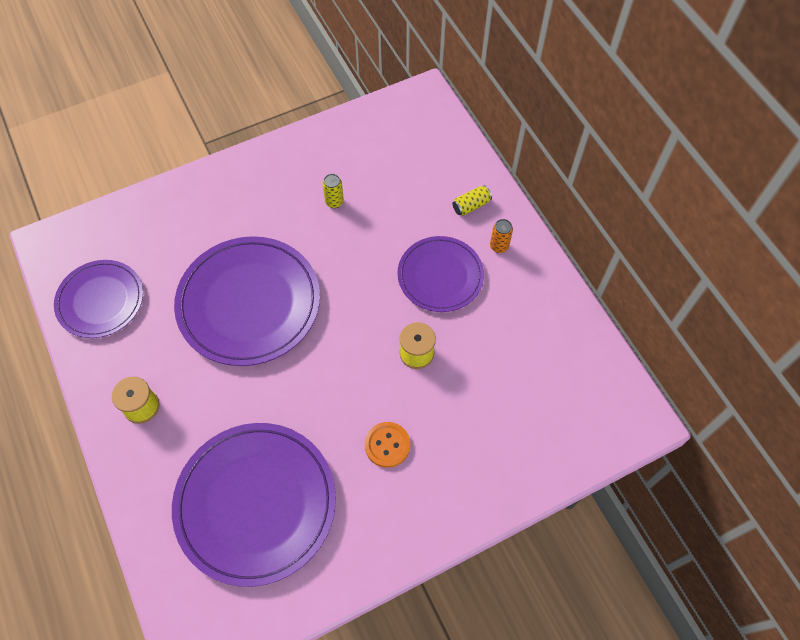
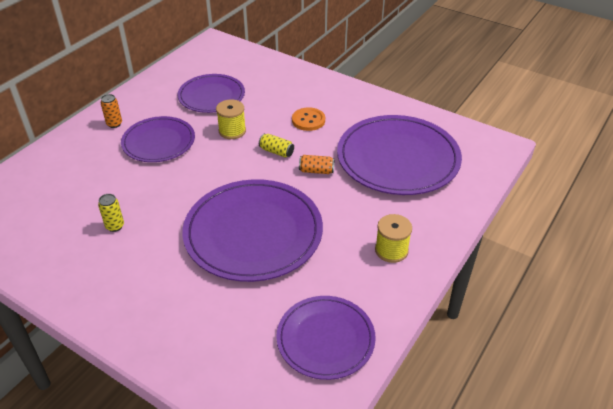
camera: 120 degrees left, 20 degrees down
yellow can [453,185,492,216] -> yellow can moved to [259,134,294,158]
none -> purple plate [178,74,245,113]
none -> orange can [299,155,335,174]

